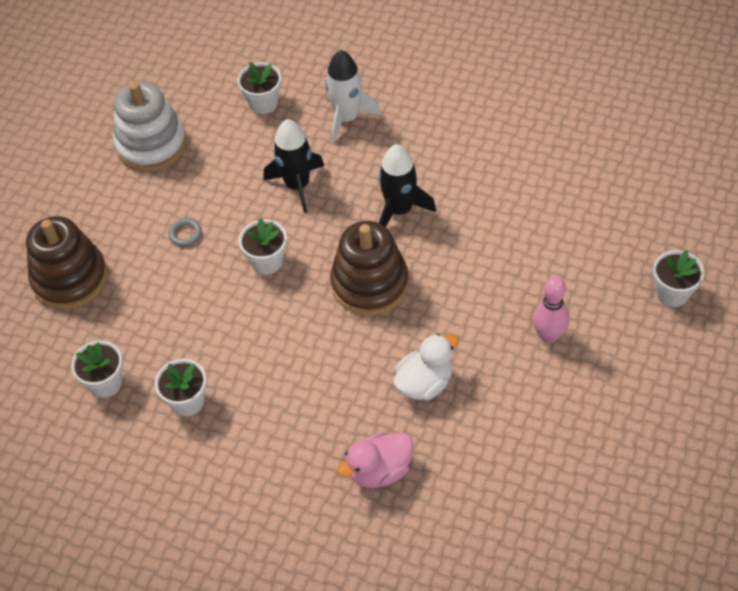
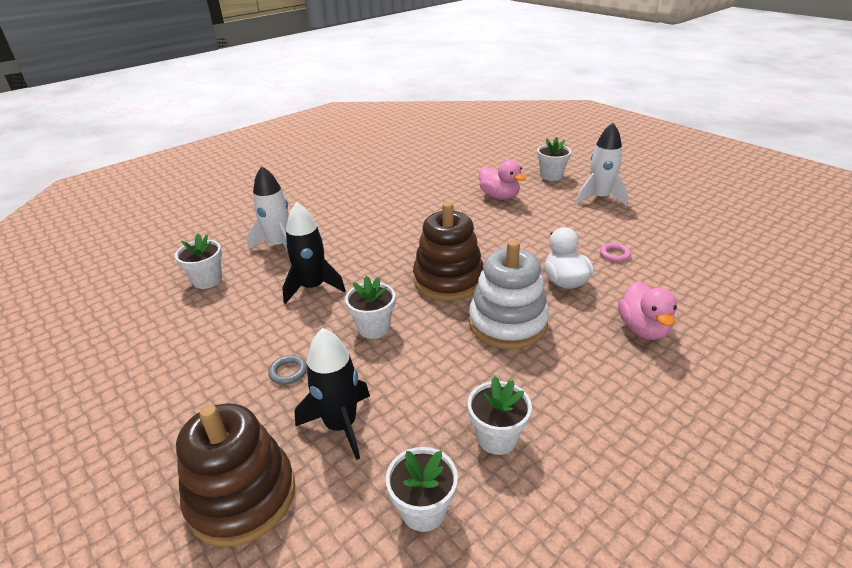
camera: 65 degrees left, 20 degrees down
white stacking toy [113,82,187,172] -> white stacking toy moved to [469,240,549,349]
black rocket [378,144,436,227] -> black rocket moved to [295,328,370,460]
pink bowling pin [533,276,570,343] -> none
none -> pink duck [479,160,526,200]
none -> white rocket [576,123,628,206]
none -> pink ring [600,243,631,262]

